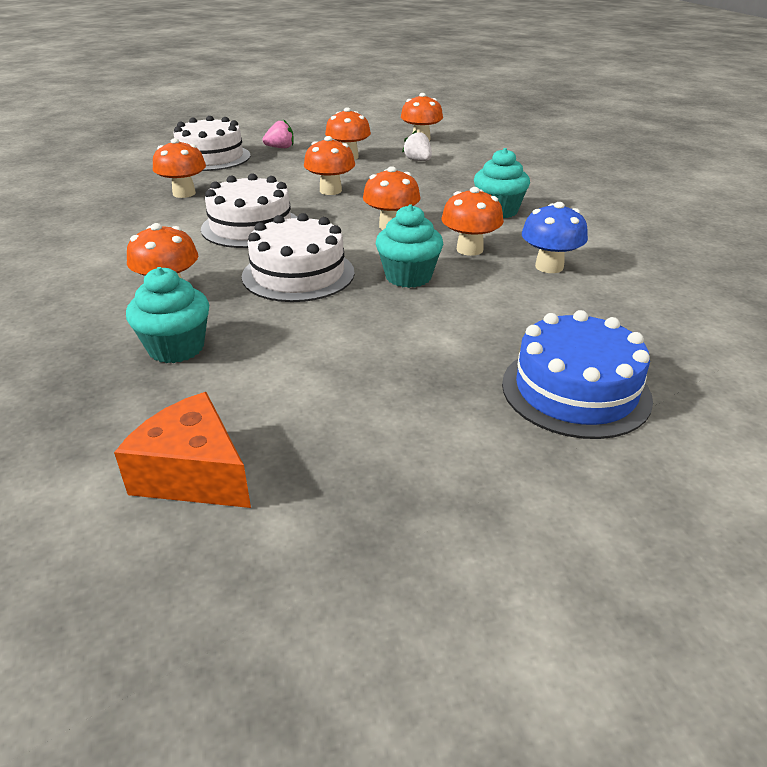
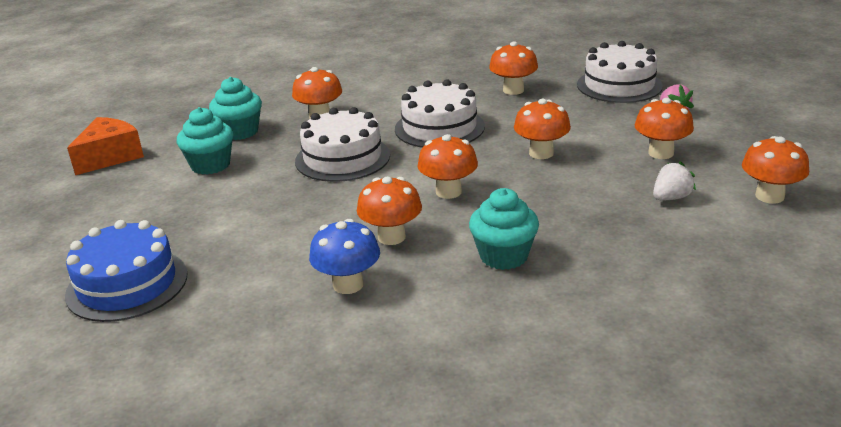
camera: 90 degrees right, 5 degrees down
turquoise cupcake [376,204,443,288] -> turquoise cupcake moved to [177,107,234,175]

